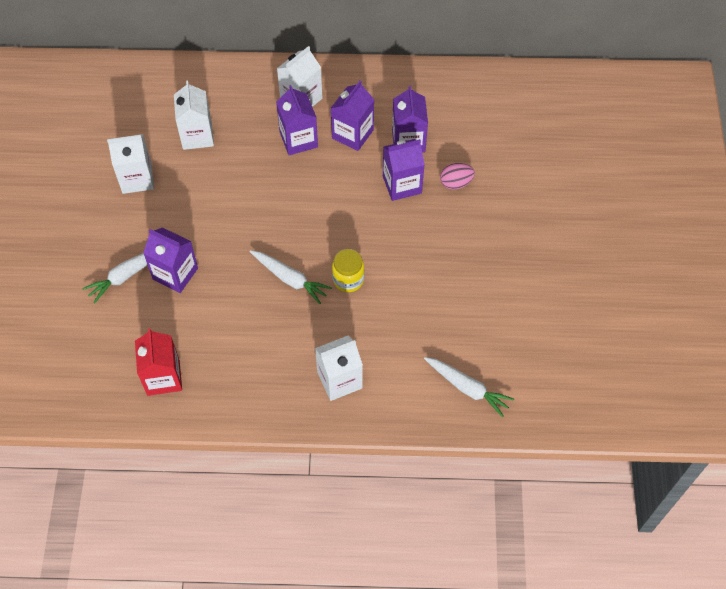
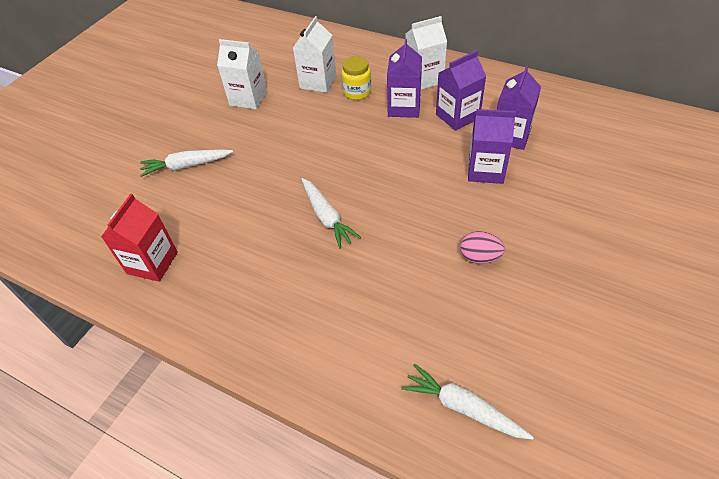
camera: 30 degrees right, 10 degrees down
purple carton [143,227,198,293] -> none
white carton [315,335,363,401] -> none
yellow jar [332,249,365,292] -> yellow jar moved to [341,56,371,100]
white carrot [424,357,514,417] -> white carrot turned 150 degrees clockwise [401,364,534,440]
pink egg [440,163,475,189] -> pink egg moved to [460,231,505,264]

